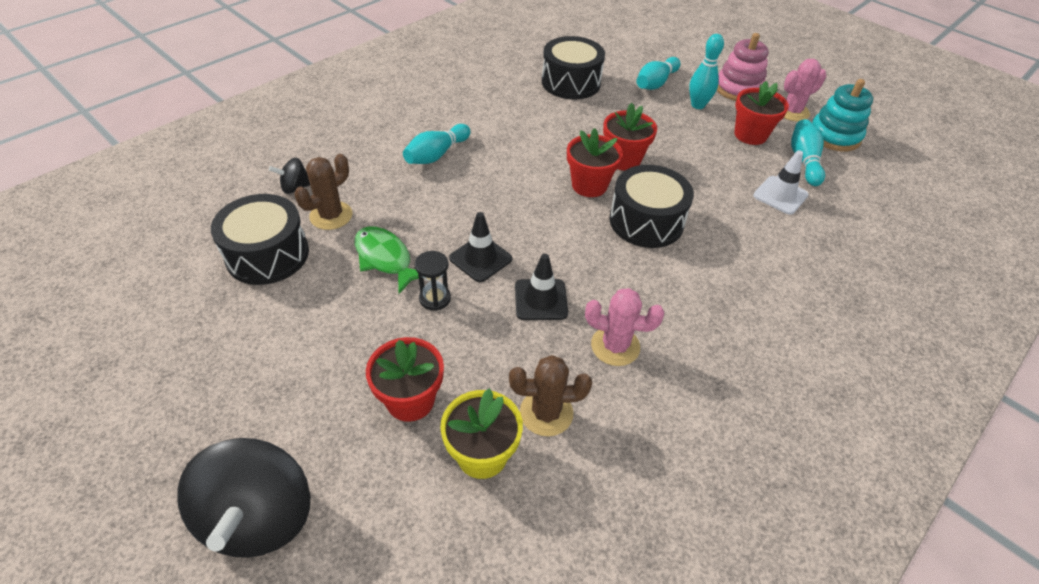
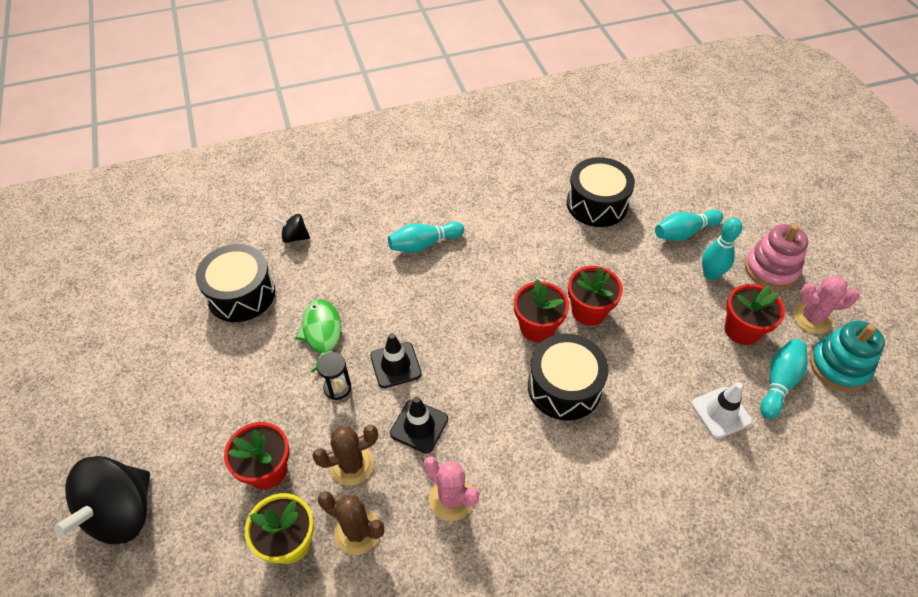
camera: 30 degrees right, 5 degrees up
brown cactus [295,154,353,230] -> brown cactus moved to [312,425,378,485]

